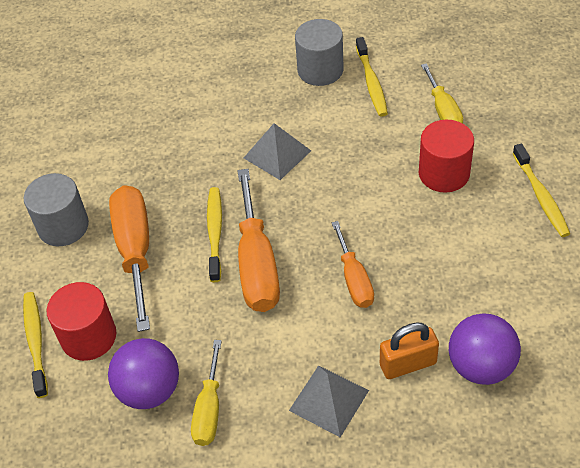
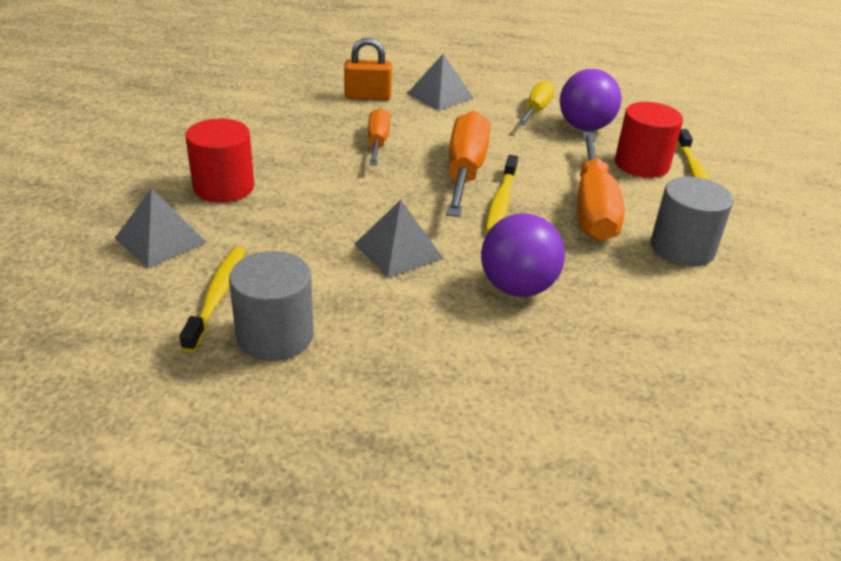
camera: 170 degrees left, 15 degrees down
yellow screwdriver [421,63,463,123] -> grey pyramid [115,188,207,268]
purple ball [449,313,521,385] -> purple ball moved to [481,213,565,297]
yellow toothbrush [512,144,570,237] -> none

